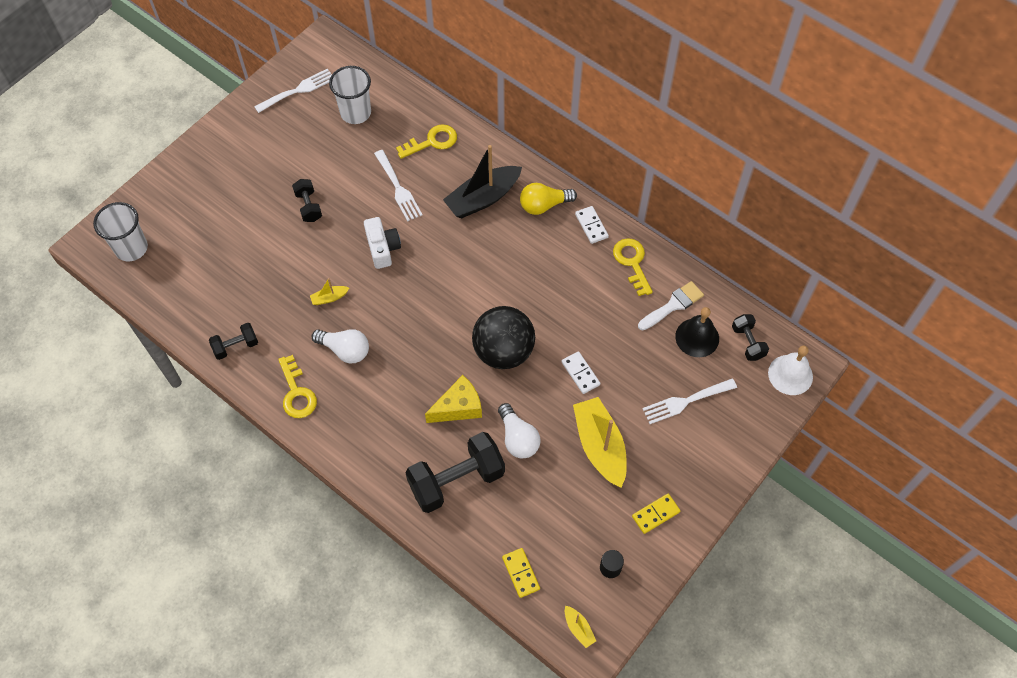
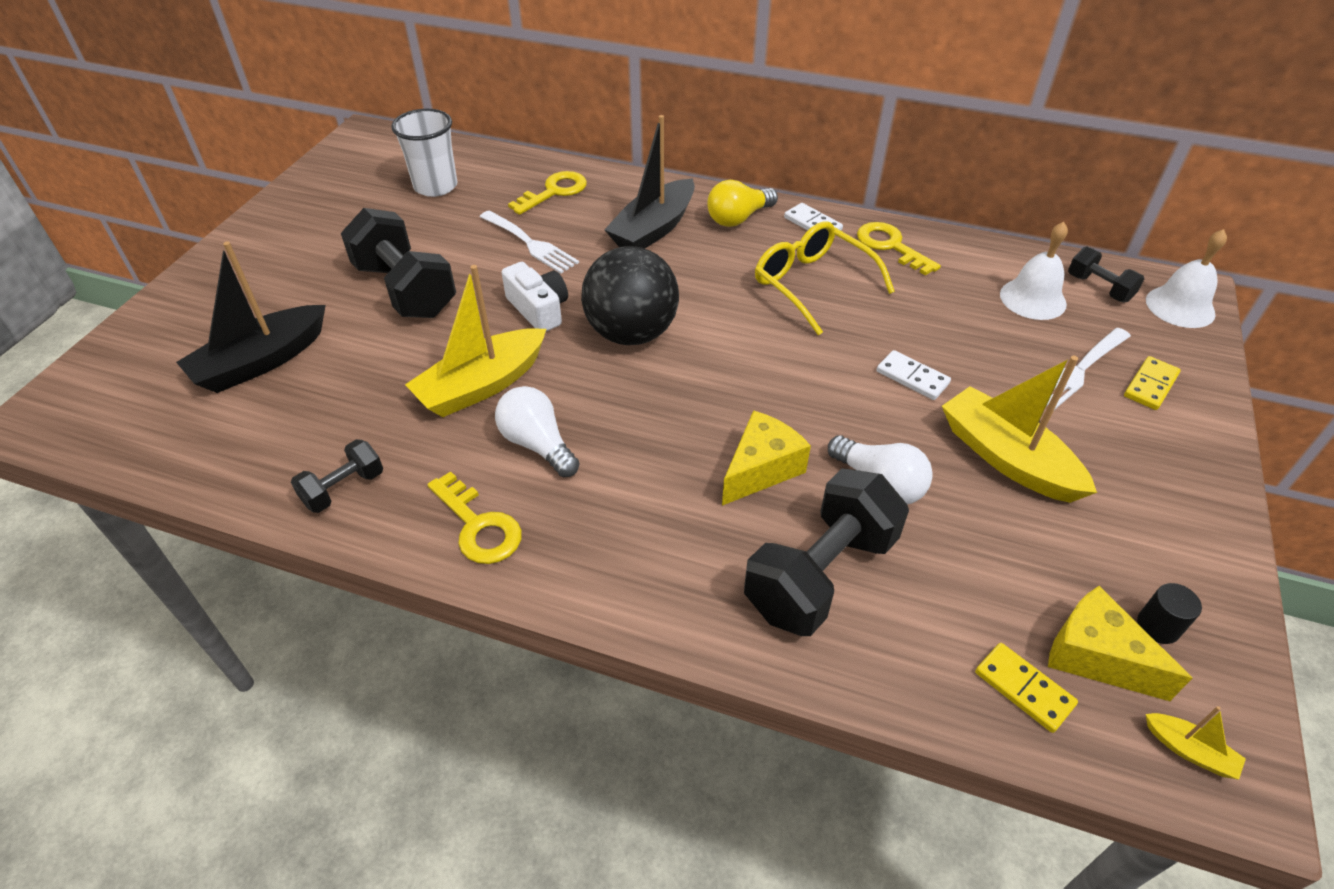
camera: 20 degrees left, 15 degrees down
white cup [93,202,148,261] -> none
white fork [254,69,332,113] -> none
black dumbbell [292,179,322,222] -> black dumbbell [341,208,456,318], size x1.95
yellow boat [310,278,349,305] -> yellow boat [405,265,546,417], size x2.29
white light bulb [312,329,369,363] -> white light bulb turned 135 degrees counterclockwise [495,386,580,477]
black ball [472,306,535,369] -> black ball moved to [581,246,679,345]
yellow domino [632,494,680,534] -> yellow domino moved to [1124,356,1181,410]
white brush [638,281,704,330] -> none
black bell [675,307,719,357] -> white bell [1000,222,1068,320]
none -> black boat [176,241,326,393]
none -> yellow glasses [755,221,895,335]
none -> yellow cheese [1048,586,1192,701]

